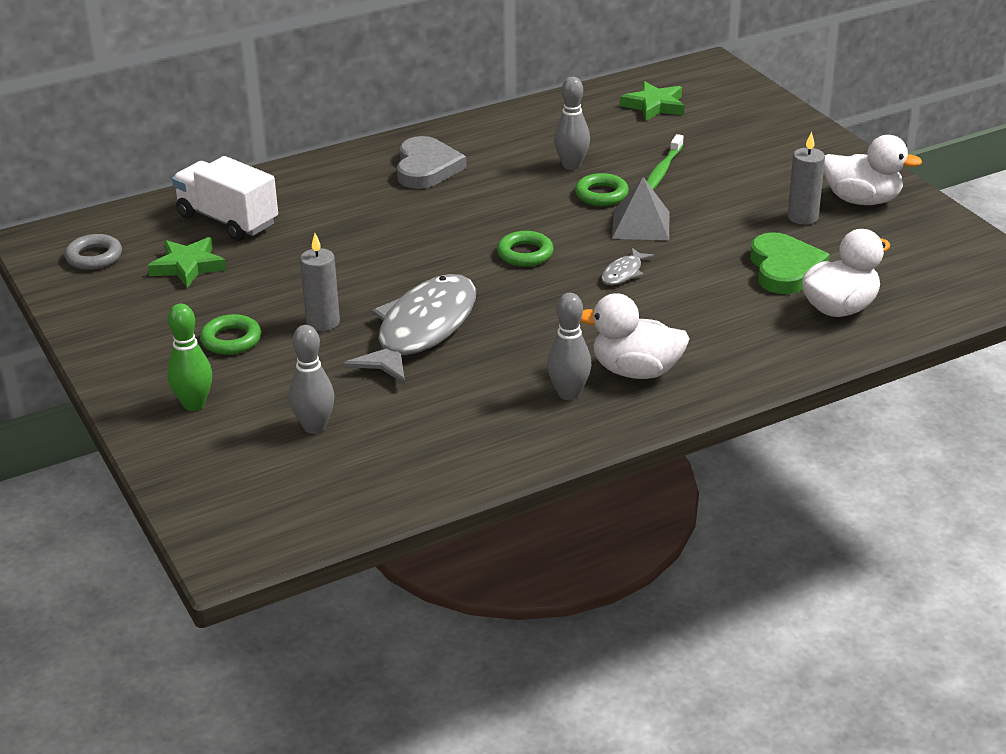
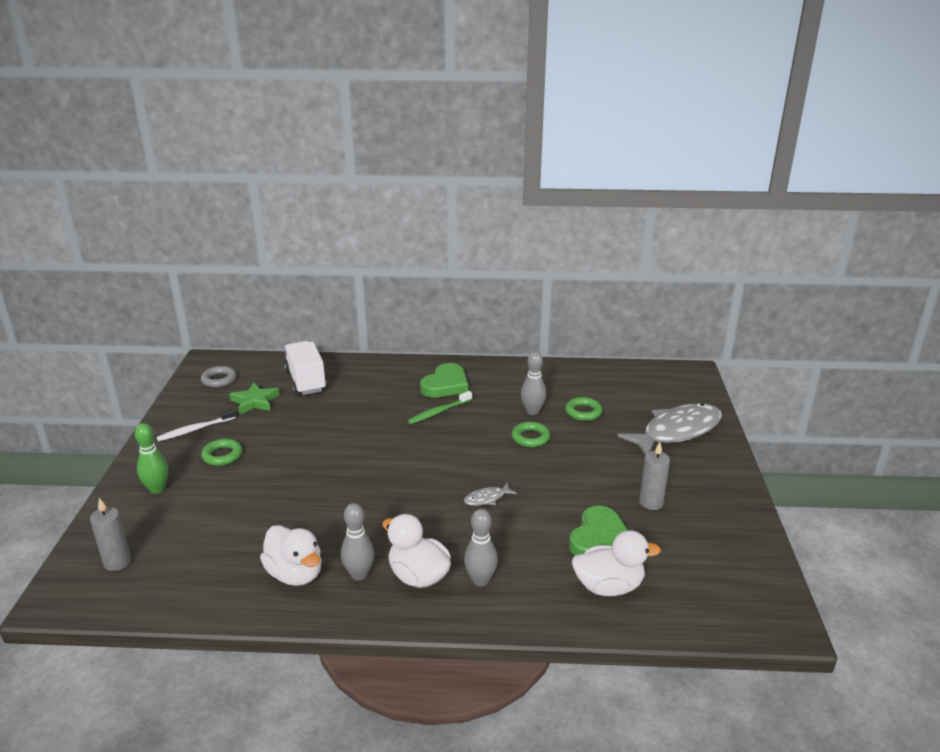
camera: 30 degrees right, 5 degrees down
grey bowling pin [289,325,335,434] -> grey bowling pin moved to [464,509,498,586]
grey candle [300,233,340,331] -> grey candle moved to [90,498,131,571]
grey fish [343,274,476,384] -> grey fish moved to [617,403,722,455]
grey heart [397,136,466,189] -> green heart [420,363,468,398]
green ring [497,231,554,267] -> green ring moved to [565,397,602,421]
grey pyramid [612,177,669,240] -> none
green star [620,81,685,121] -> none
green toothbrush [647,134,683,190] -> green toothbrush moved to [408,391,472,424]
white duck [824,135,922,205] -> white duck moved to [260,525,321,586]
none -> white toothbrush [157,409,236,441]

